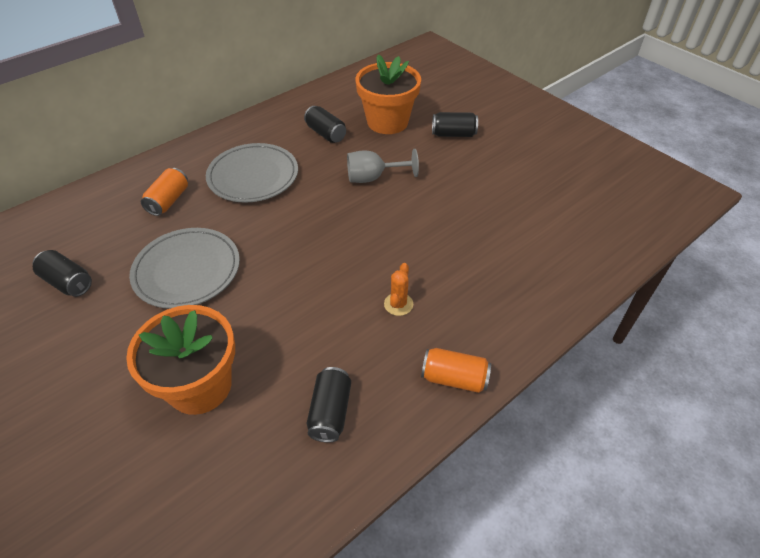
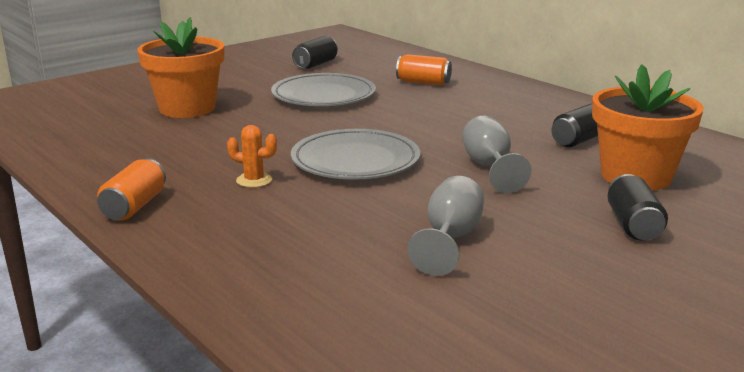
camera: 90 degrees right, 25 degrees down
grey plate [206,143,298,203] -> grey plate moved to [291,129,420,180]
black can [306,367,351,443] -> none
none -> grey goblet [407,176,484,276]

